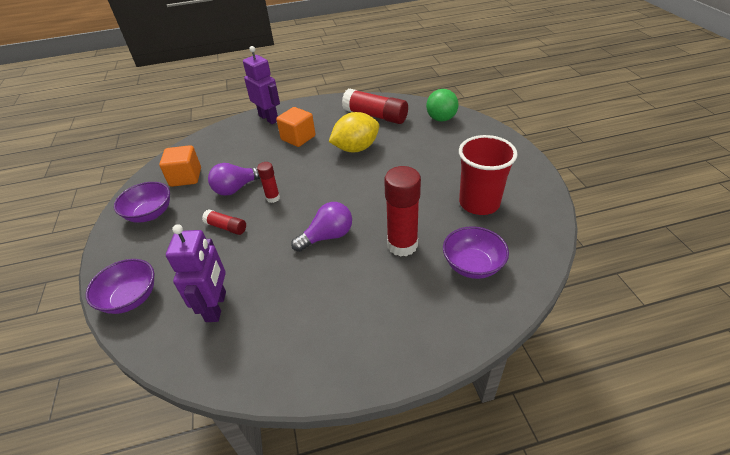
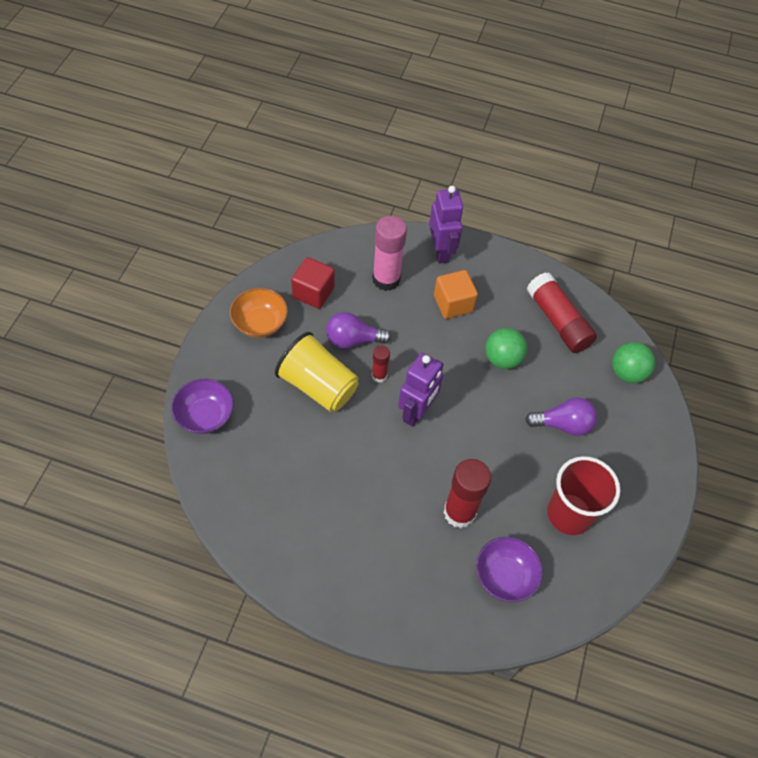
camera: 25 degrees right, 15 degrees up
purple bowl [114,182,170,223] -> orange bowl [230,288,288,338]
orange cube [159,145,201,187] -> red cube [291,257,335,309]
purple robot [166,224,226,322] -> purple robot moved to [398,353,444,427]
red glue stick [202,209,246,235] -> yellow cup [275,332,359,412]
purple light bulb [291,202,352,252] -> purple light bulb moved to [525,398,597,436]
yellow lemon [329,112,379,152] -> green ball [485,328,527,369]
none -> pink glue stick [372,216,407,291]

